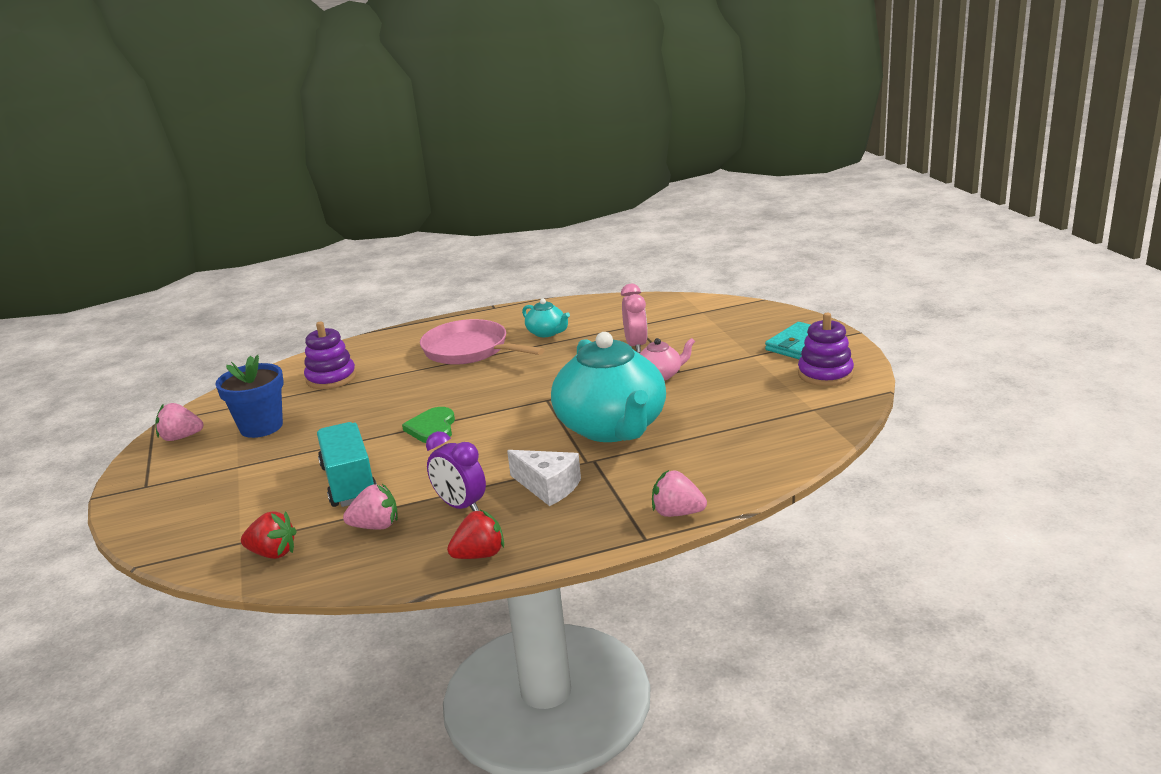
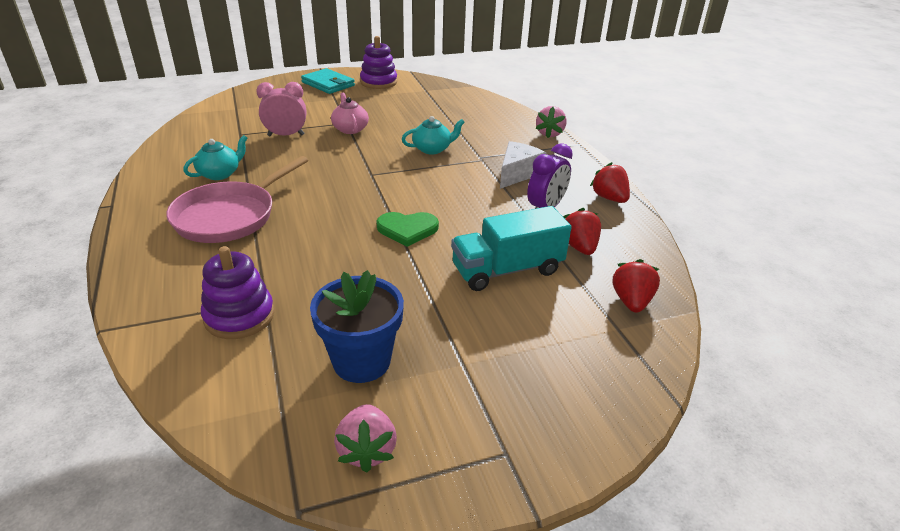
camera: 95 degrees left, 10 degrees up
pink strawberry [343,484,398,530] -> red strawberry [563,208,601,255]
turquoise teapot [551,332,666,442] -> turquoise teapot [402,116,465,155], size x0.43

